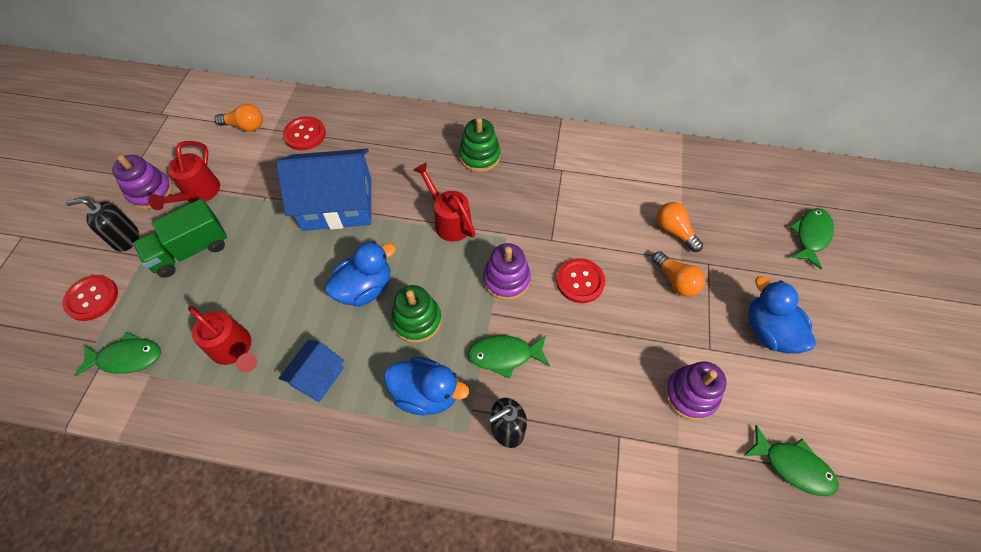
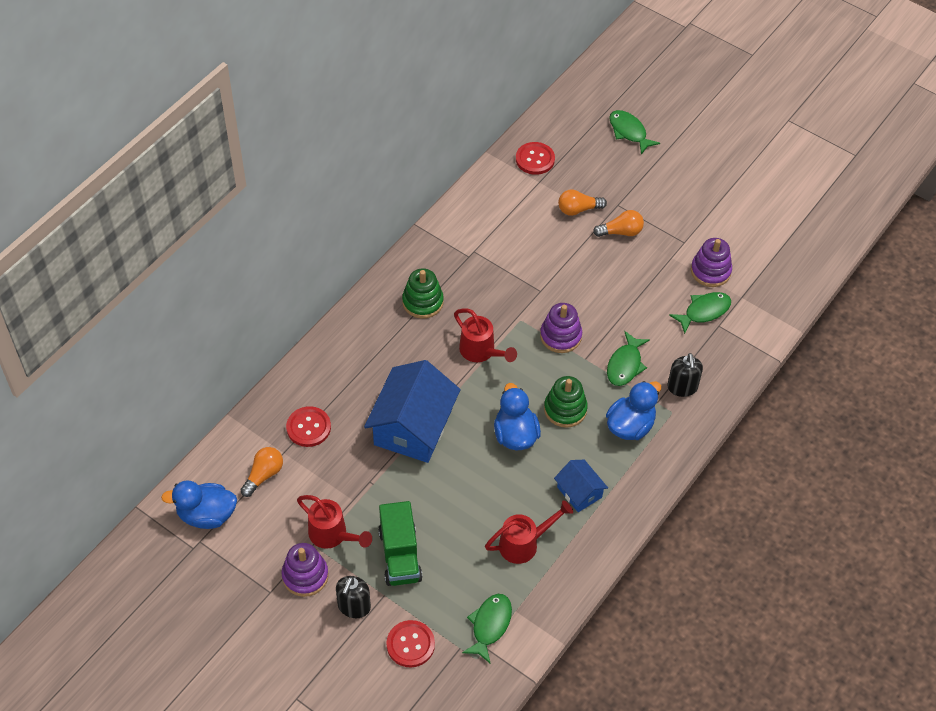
camera: 65 degrees left, 5 degrees down
red watering can [413,162,475,242] -> red watering can turned 120 degrees counterclockwise [454,309,517,362]
red button [556,258,605,303] -> red button moved to [516,142,555,175]
green fish [744,425,838,496] -> green fish moved to [669,292,731,334]
blue duck [748,276,816,354] -> blue duck moved to [161,480,237,529]

